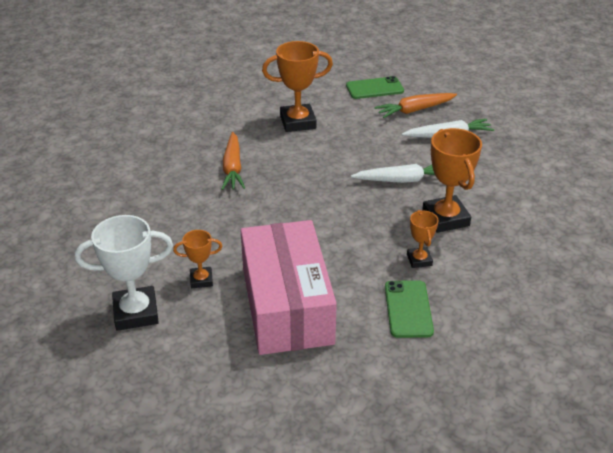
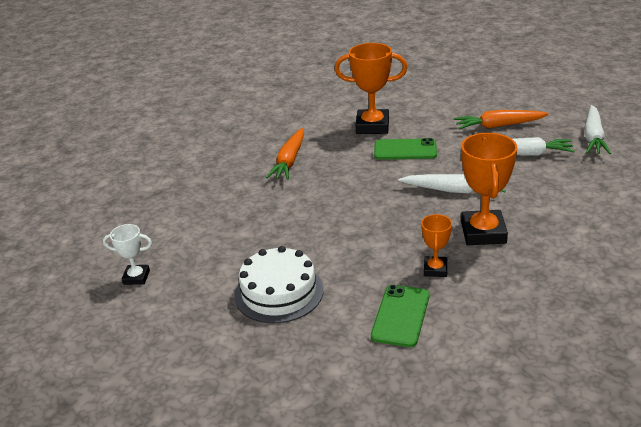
camera: 20 degrees right, 5 degrees down
white trophy [75,215,173,331] -> white trophy [103,224,152,285], size x0.54
orange trophy [173,230,222,288] -> none
pink box [241,220,337,355] -> white cake [234,246,324,323]
green phone [346,76,404,99] -> green phone moved to [374,138,437,160]
none -> white carrot [584,105,611,154]

